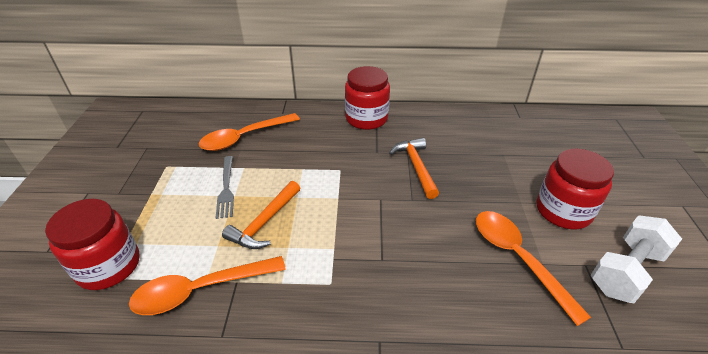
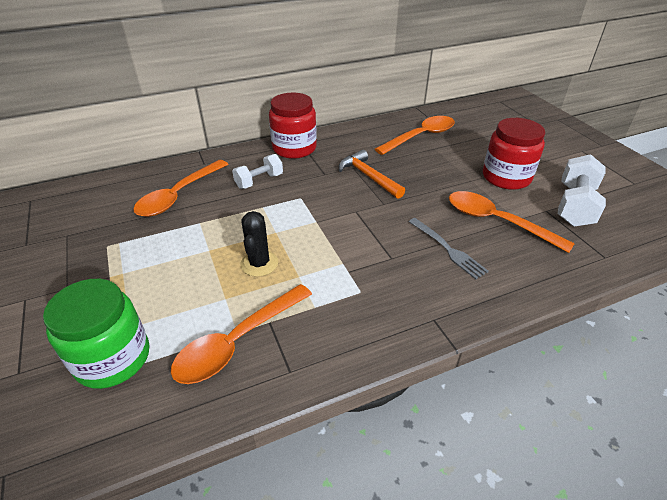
camera: 25 degrees left, 0 degrees up
red jar [45,199,140,290] -> green jar [43,279,149,389]
grey fork [216,156,234,219] -> grey fork moved to [409,218,489,279]
orange hammer [222,181,300,249] -> black cactus [240,211,278,277]
none -> white dumbbell [232,154,283,189]
none -> orange spoon [375,116,455,155]

